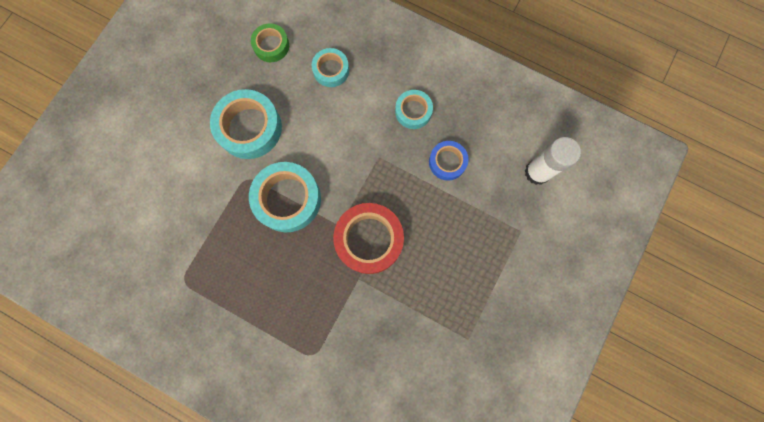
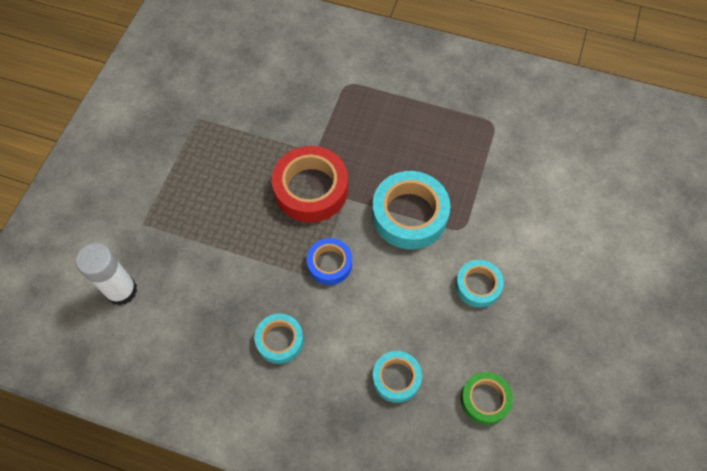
camera: 170 degrees right, 15 degrees down
turquoise tape [210,89,282,159] -> turquoise tape [455,260,504,308], size x0.57
blue tape [429,141,469,181] -> blue tape moved to [307,238,352,285]

